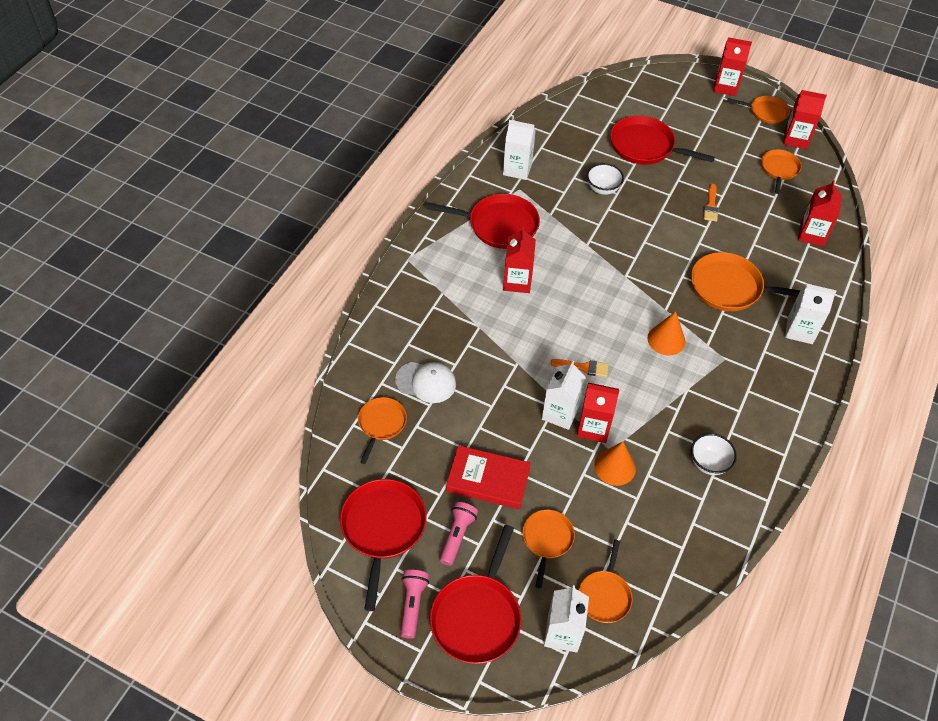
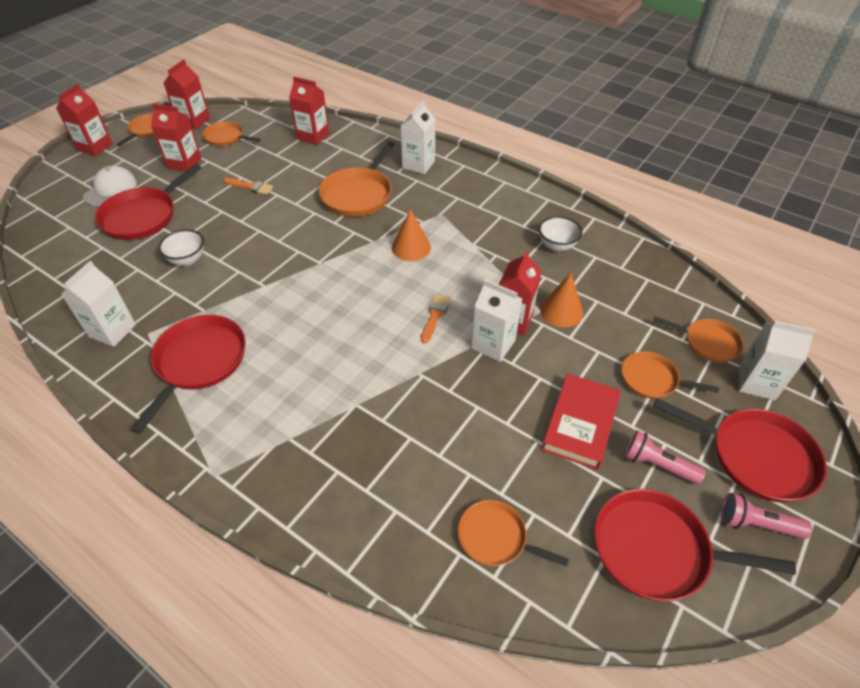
camera: 80 degrees left, 5 degrees down
white cap [395,362,456,403] -> white cap moved to [83,166,137,206]
red carton [503,227,536,293] -> red carton moved to [151,104,201,172]

